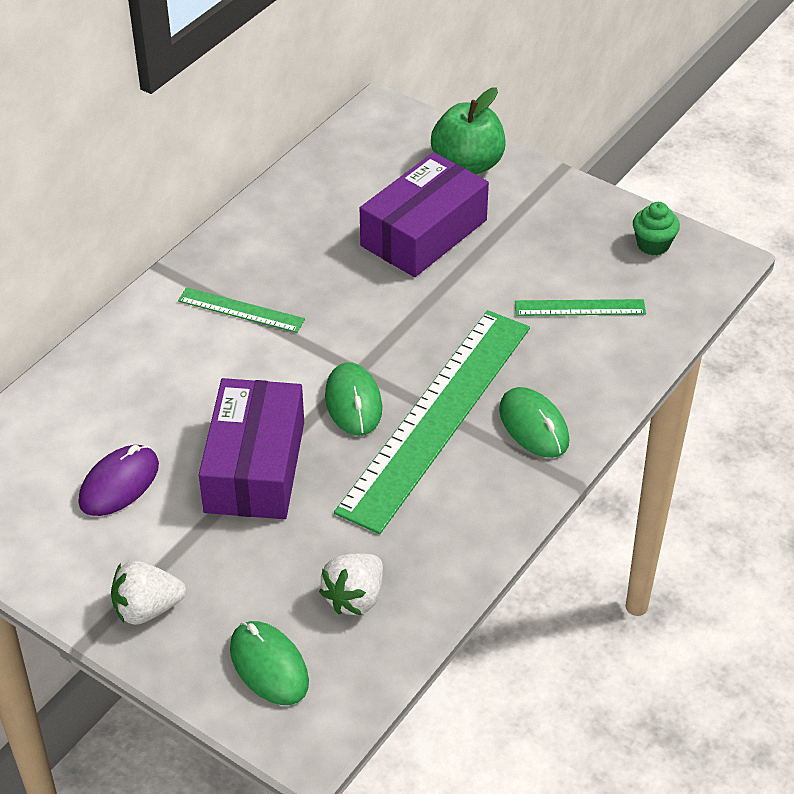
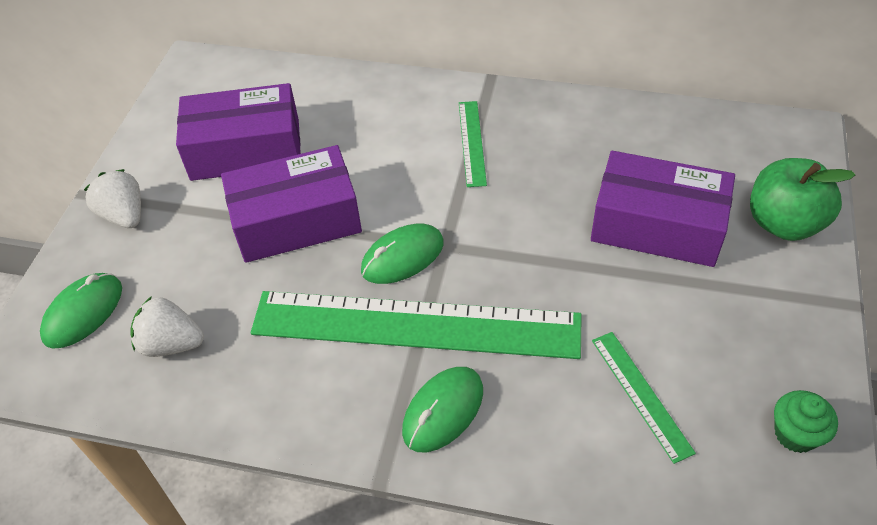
camera: 70 degrees right, 5 degrees up
purple mouse [78,445,159,516] -> purple box [176,83,301,181]

